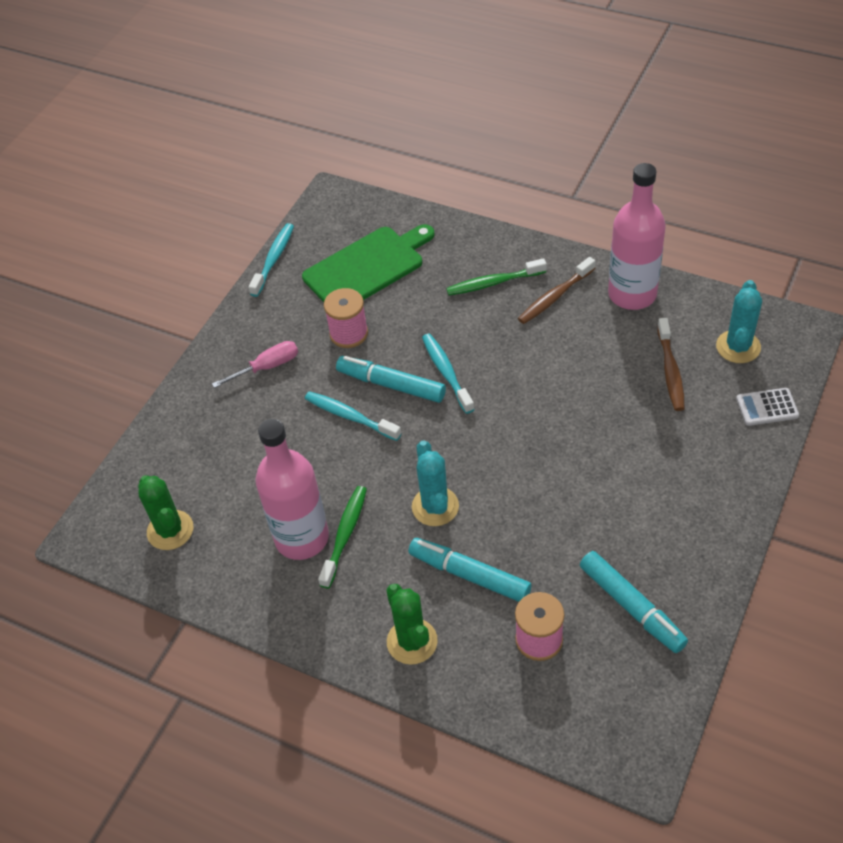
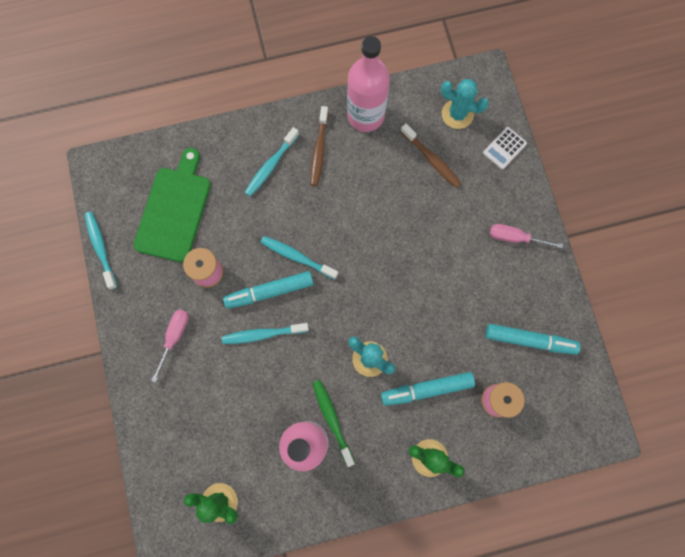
camera: 45 degrees left, 25 degrees up
green toothbrush [446,258,547,296] -> turquoise toothbrush [244,127,299,197]
turquoise cactus [716,280,762,363] -> turquoise cactus turned 45 degrees counterclockwise [441,79,489,129]
none -> pink screwdriver [490,224,563,248]

